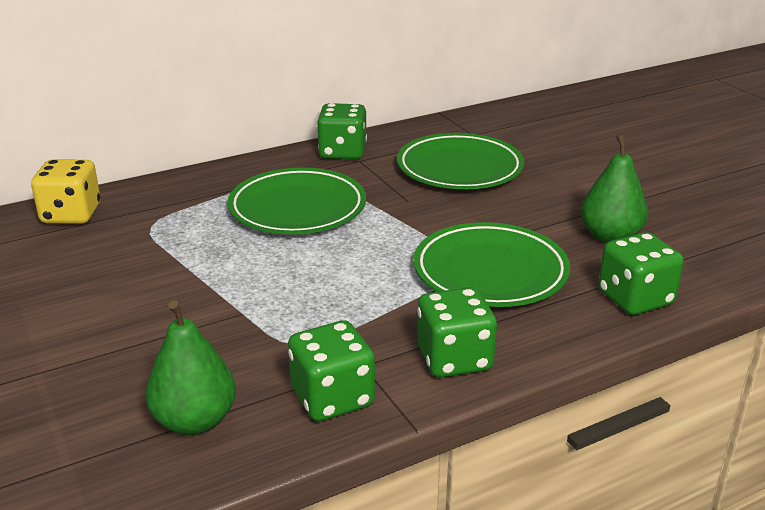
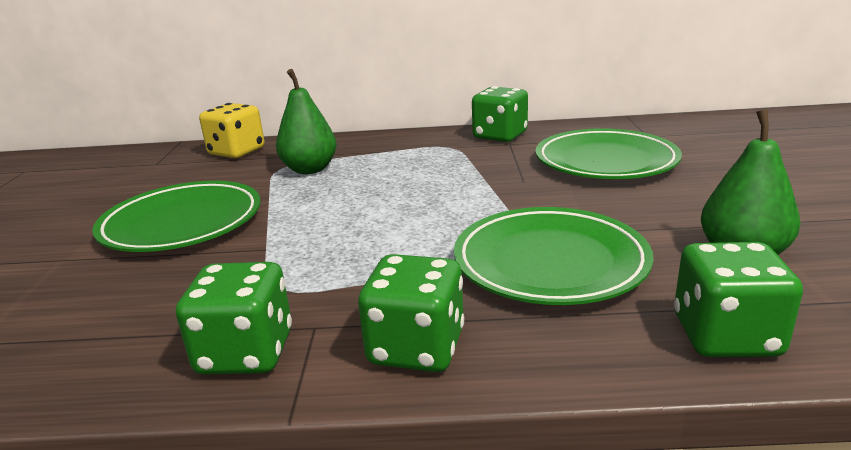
camera: 30 degrees right, 5 degrees down
green pear [145,300,236,435] -> green pear moved to [276,69,337,174]
green plate [227,168,366,234] -> green plate moved to [92,181,261,252]

